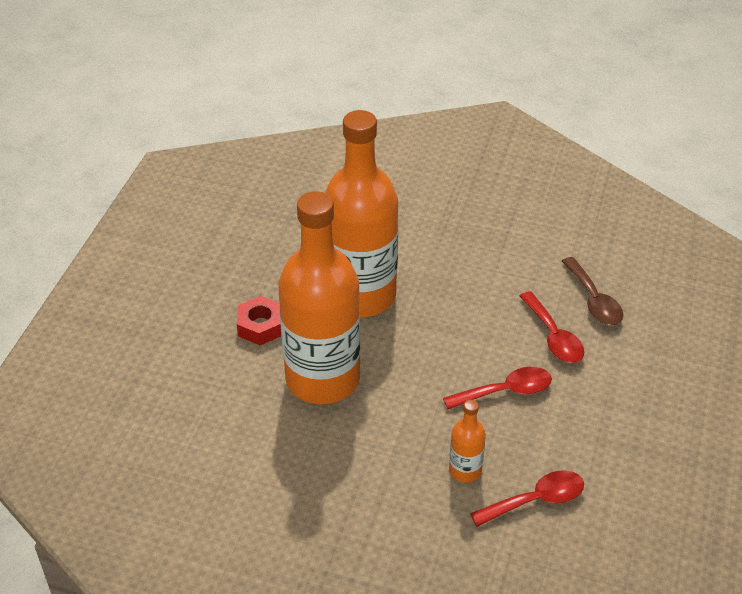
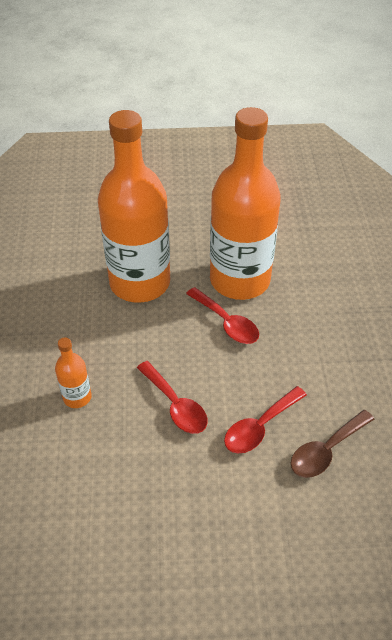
camera: 70 degrees right, 5 degrees up
red nut [237,296,281,345] -> none
red spoon [470,471,584,527] -> red spoon moved to [186,287,259,344]

